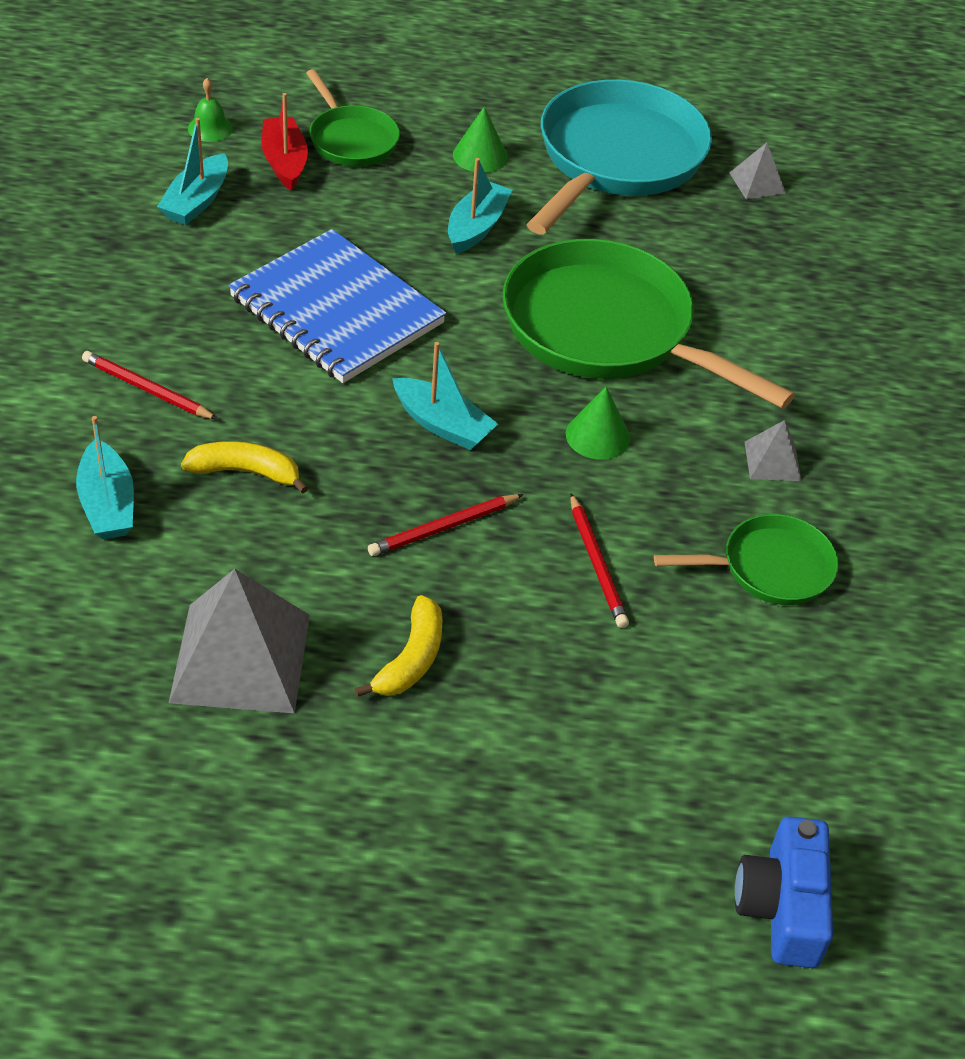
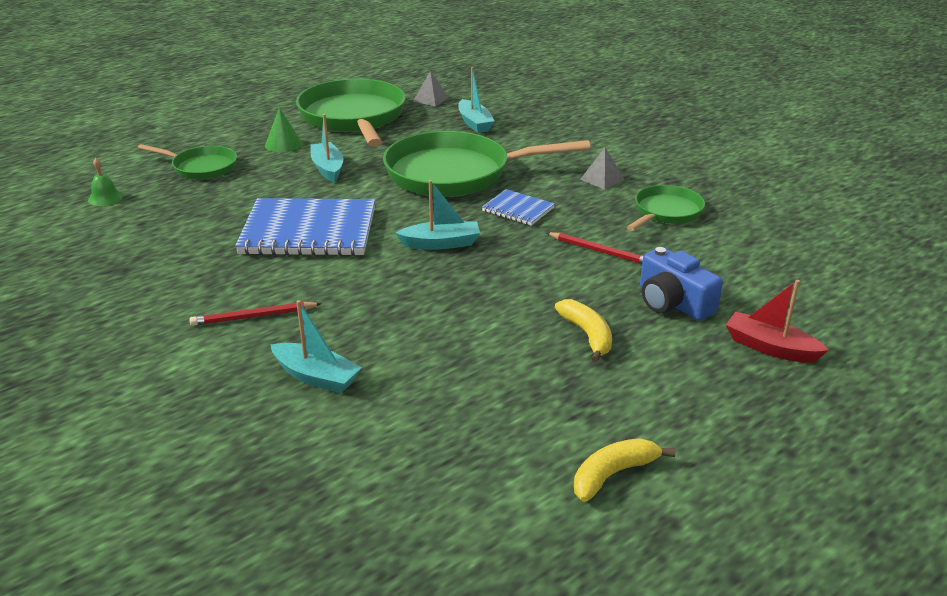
camera: 40 degrees left, 15 degrees down
turquoise boat [157,118,228,225] -> turquoise boat moved to [458,67,495,133]
grey pyramid [169,569,310,714] -> none
yellow banana [181,441,308,494] -> yellow banana moved to [574,438,675,502]
red boat [262,93,308,191] -> red boat moved to [726,280,829,363]
red pencil [368,494,524,556] -> none
turquoise pan [526,79,712,234] -> green pan [296,79,406,147]
green cone [566,387,630,460] -> blue notebook [482,189,555,226]
blue camera [735,816,833,968] -> blue camera moved to [640,247,723,321]

